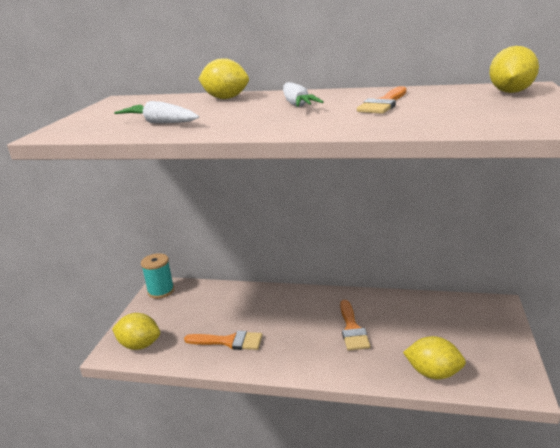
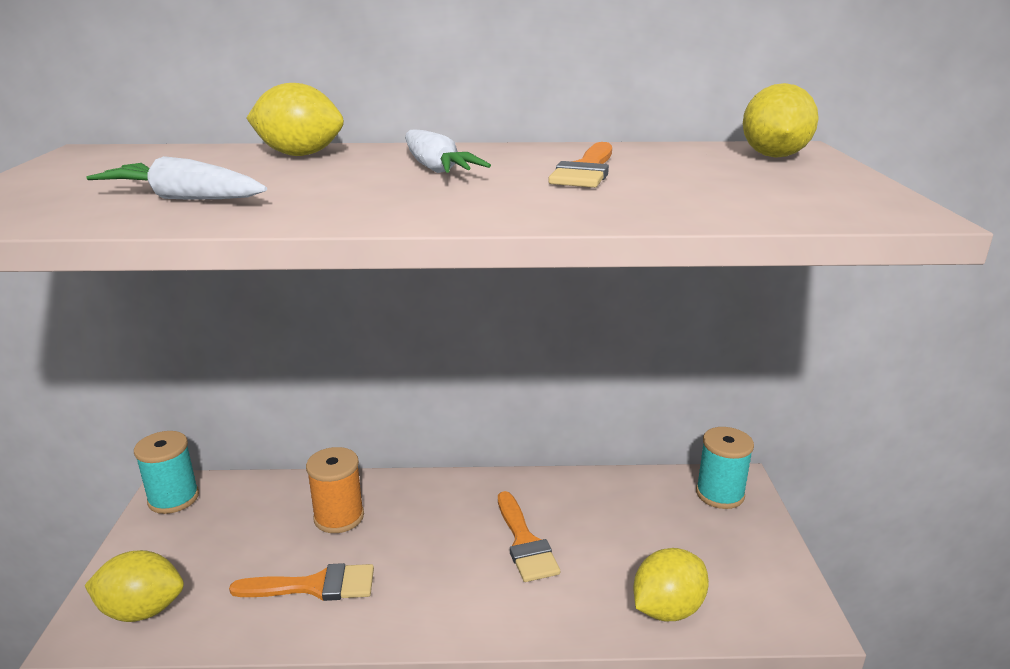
camera: 15 degrees left, 0 degrees up
yellow lemon [403,336,466,379] -> yellow lemon turned 45 degrees counterclockwise [634,548,709,621]
none -> orange spool [306,447,364,533]
none -> turquoise spool [696,427,754,509]

